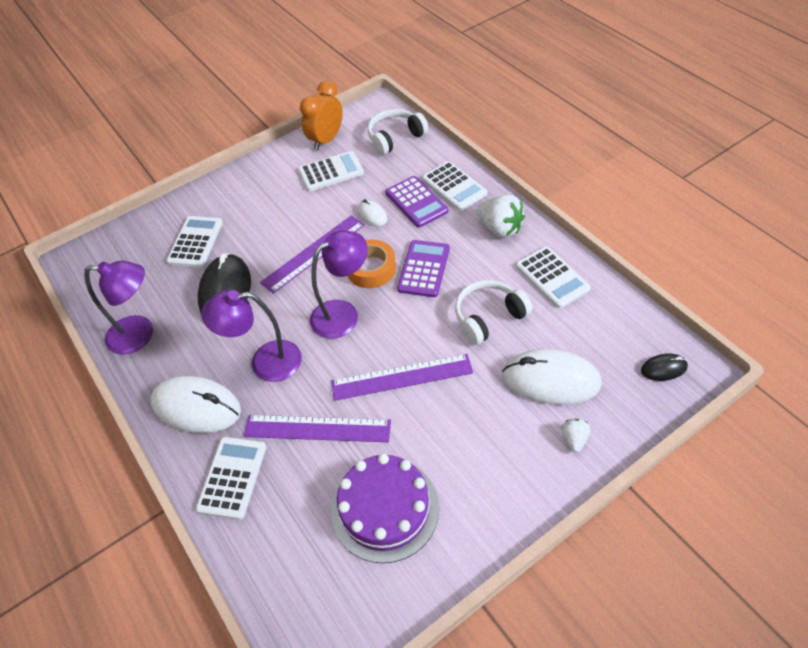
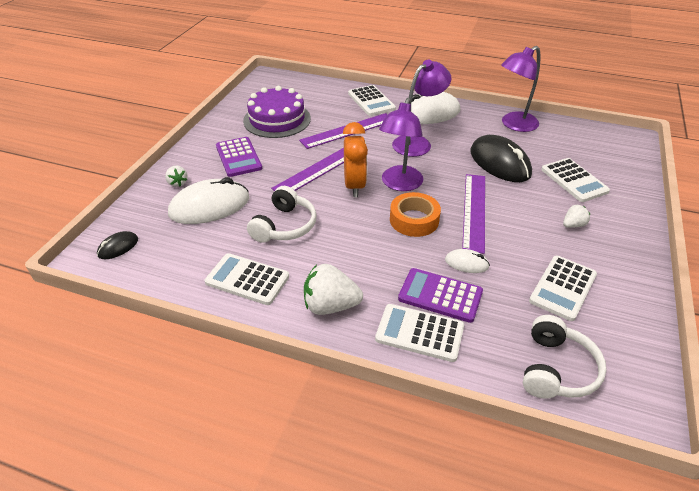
camera: 140 degrees right, 10 degrees down
orange clock [300,81,343,150] -> orange clock moved to [343,122,368,197]
purple calculator [397,240,450,297] -> purple calculator moved to [216,137,262,177]
none -> white strawberry [563,204,590,228]

